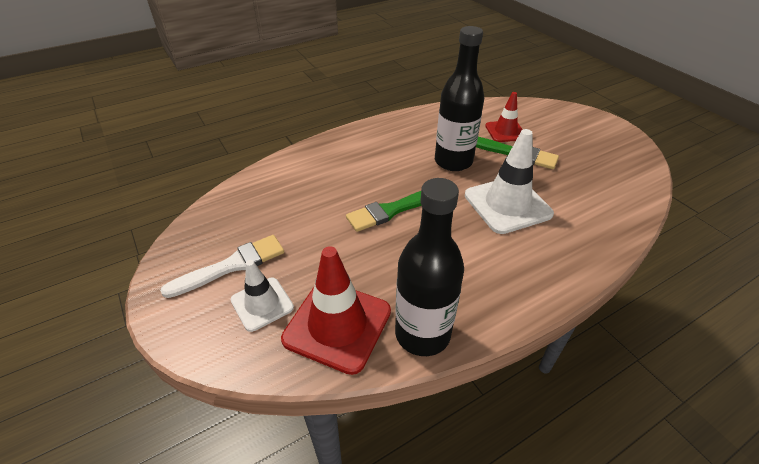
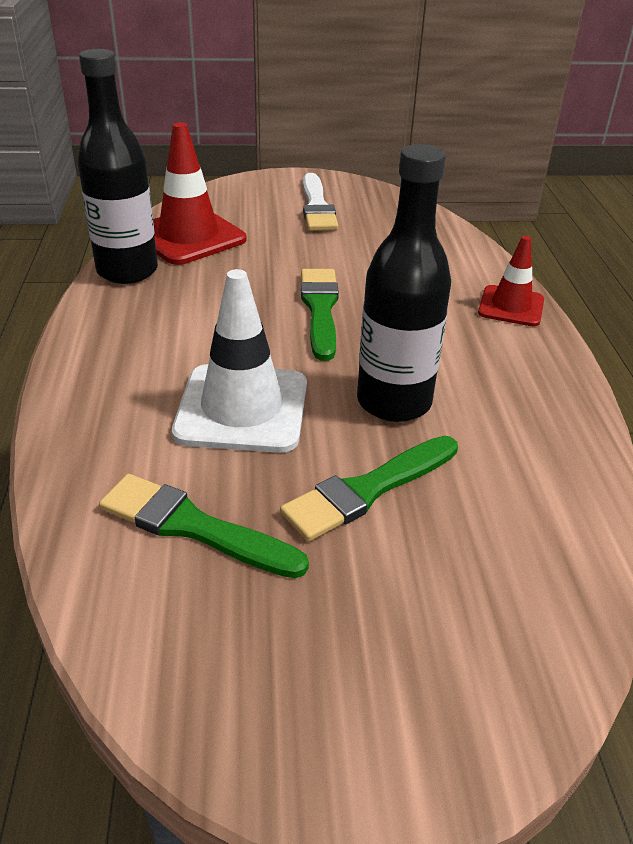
camera: 115 degrees right, 5 degrees down
white traffic cone [230,260,294,332] -> none
red traffic cone [485,92,523,142] -> red traffic cone moved to [478,236,544,326]
none -> green brush [99,474,309,578]

